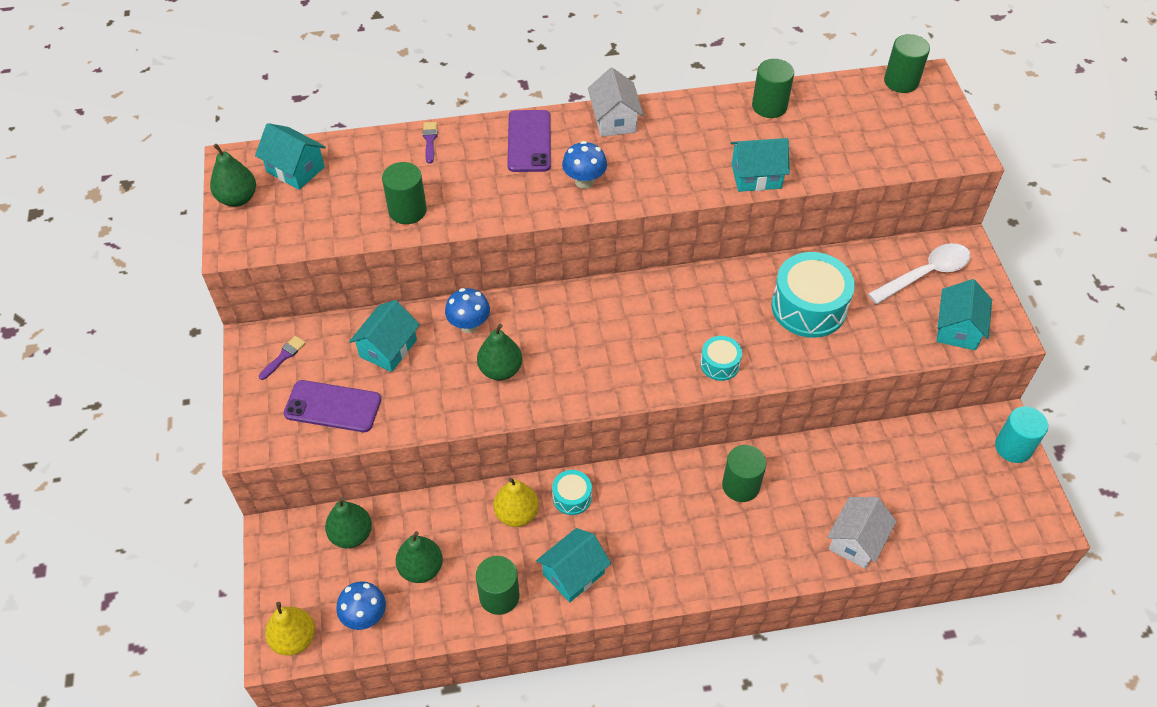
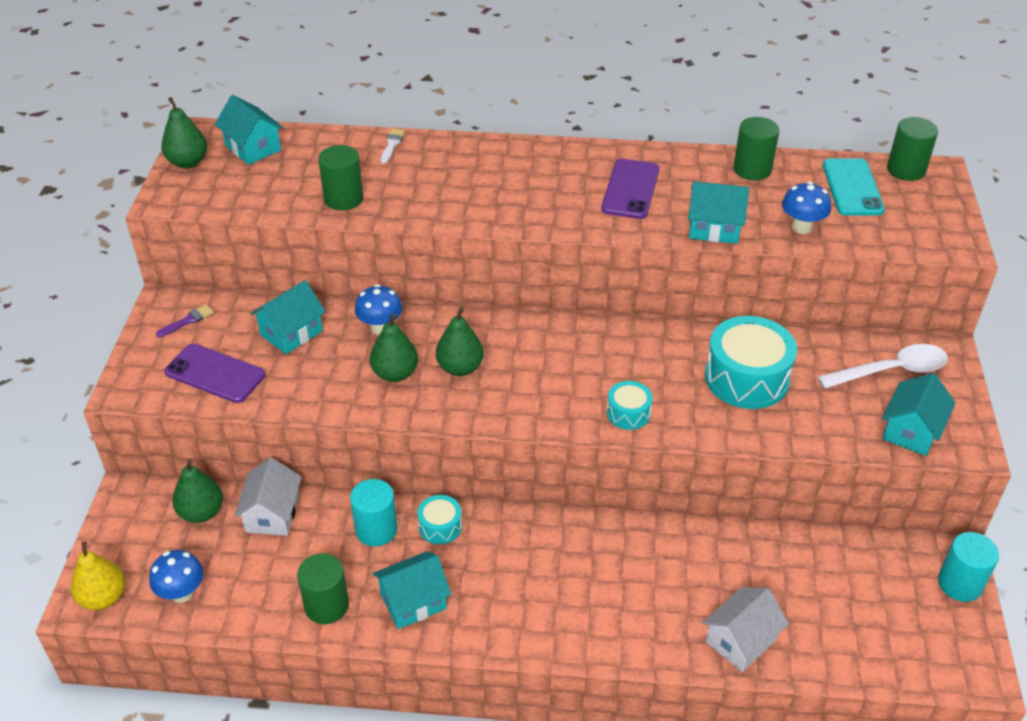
camera: 15 degrees right, 10 degrees down
green pear [396,531,443,583] -> green pear moved to [436,307,484,376]
purple brush [423,122,438,164] -> white brush [380,128,405,164]
yellow pear [493,478,539,527] -> turquoise cylinder [350,479,398,546]
purple phone [507,110,551,172] -> purple phone moved to [601,159,660,219]
blue mushroom [562,141,607,189] -> blue mushroom moved to [782,182,831,234]
white house [588,68,643,137] -> white house moved to [234,458,302,536]
green cylinder [722,445,766,502] -> none
none -> turquoise phone [823,158,885,215]

